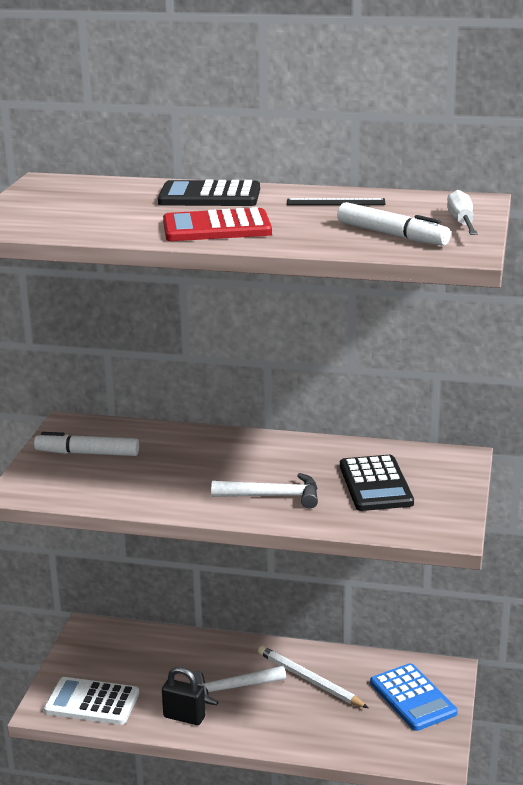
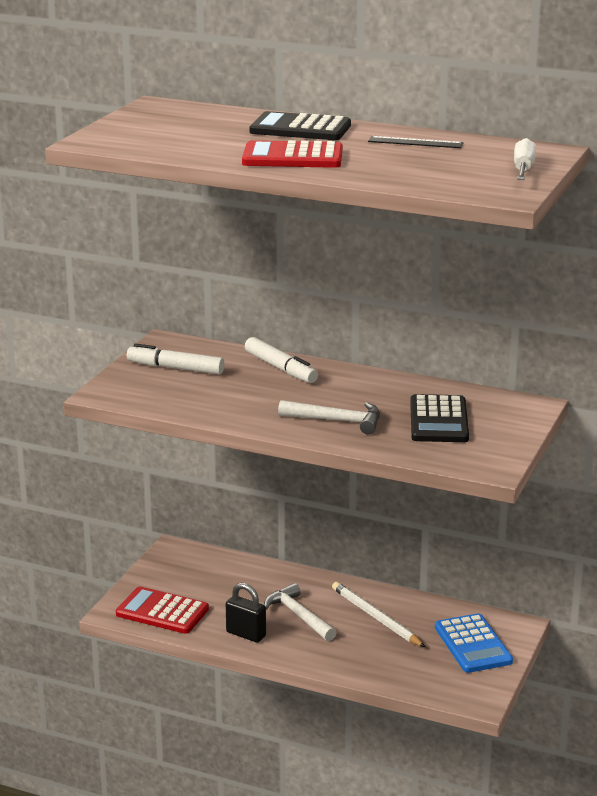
camera: 10 degrees right, 0 degrees up
white calculator [44,677,139,725] -> red calculator [116,586,209,634]
white hammer [192,666,286,705] -> white hammer turned 60 degrees clockwise [264,583,337,641]
white marker [337,202,451,246] -> white marker moved to [245,337,318,383]

